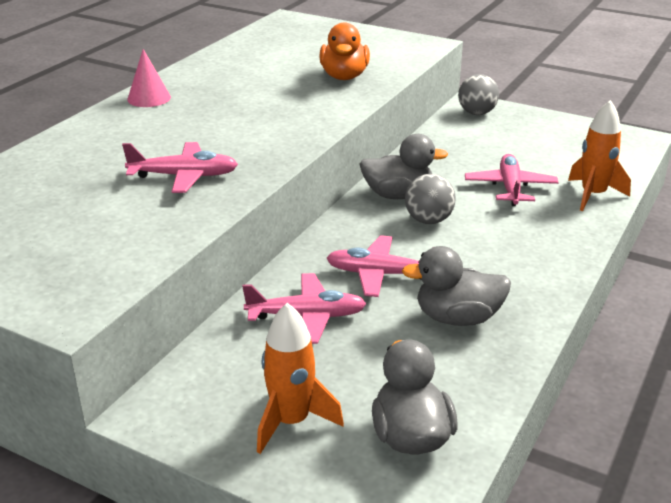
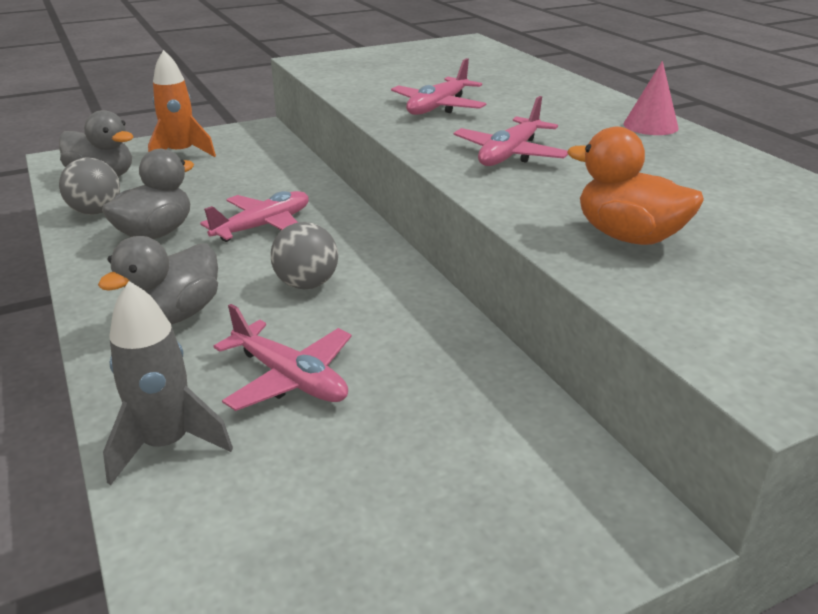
camera: 125 degrees right, 0 degrees up
pink plane [242,273,366,344] -> pink plane moved to [453,96,568,166]
grey duck [360,134,448,199] -> grey duck moved to [98,236,218,324]
grey ball [458,74,499,115] -> grey ball moved to [59,158,120,215]
orange rocket [568,100,631,211] -> grey rocket [103,281,233,485]

